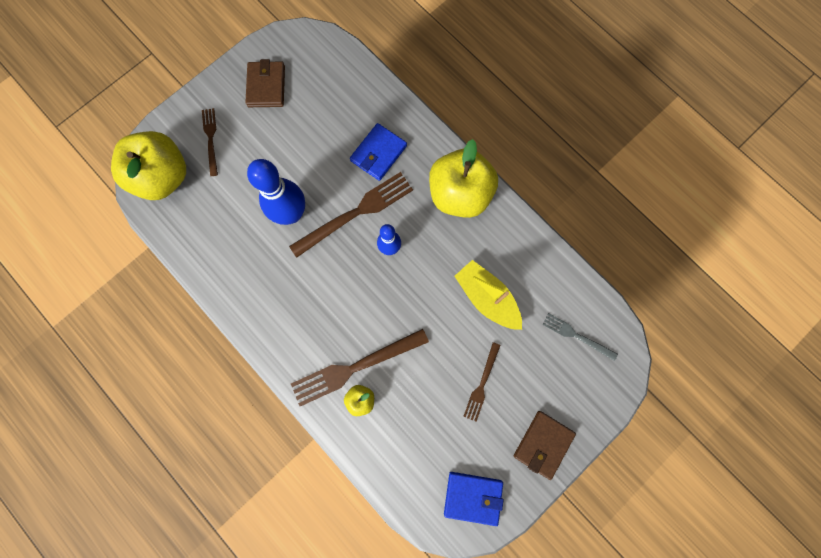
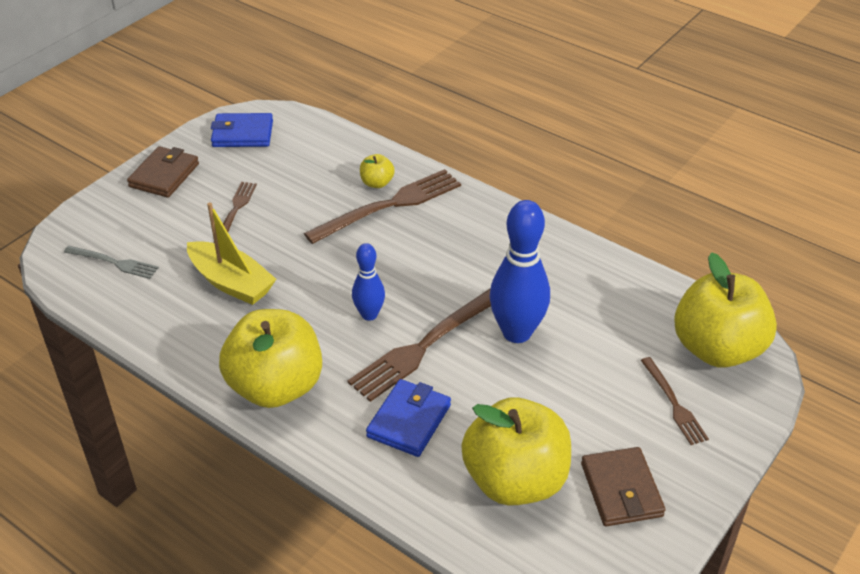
camera: 170 degrees right, 35 degrees down
none -> yellow apple [461,397,571,506]

